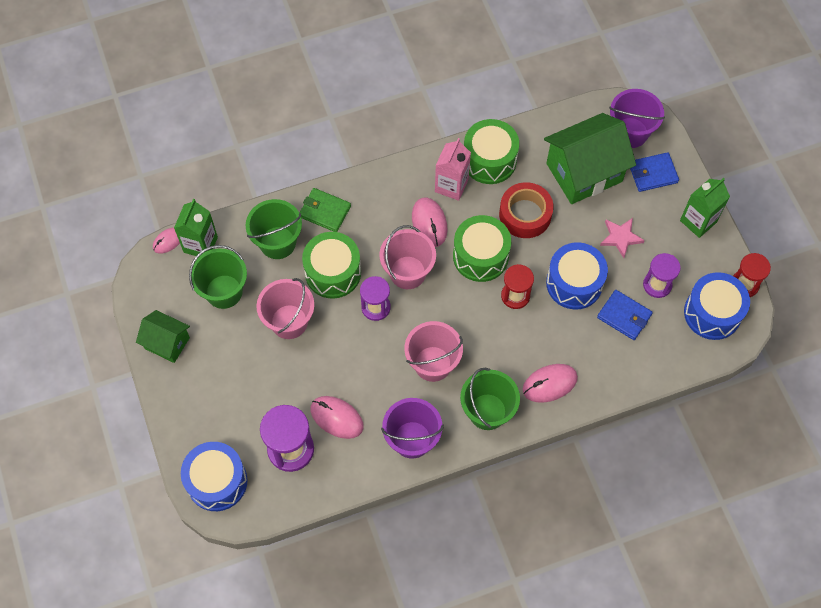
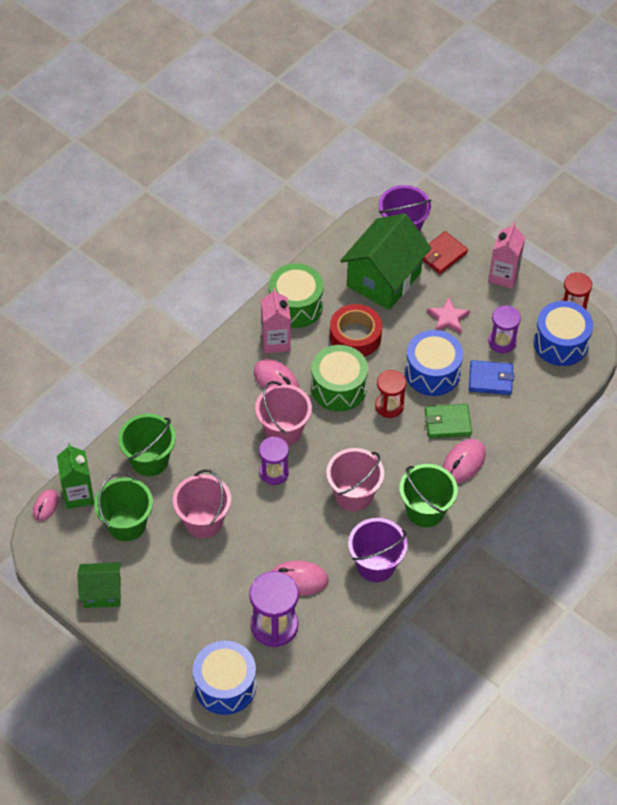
camera: 30 degrees left, 10 degrees down
green wallet [300,188,351,232] -> green wallet moved to [425,404,472,438]
green drum [302,232,361,299] -> none
blue wallet [630,152,679,192] -> red wallet [422,231,468,274]
green carton [680,178,730,238] -> pink carton [488,222,525,289]

